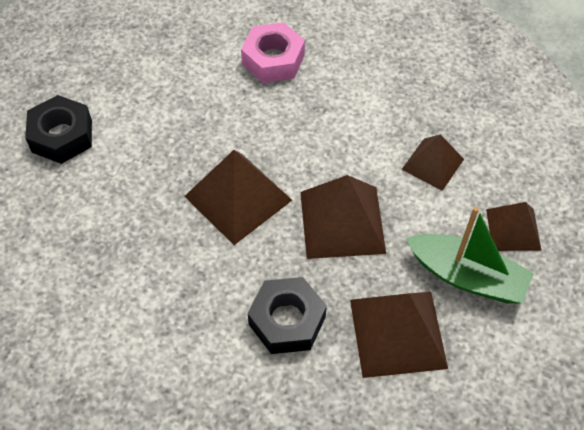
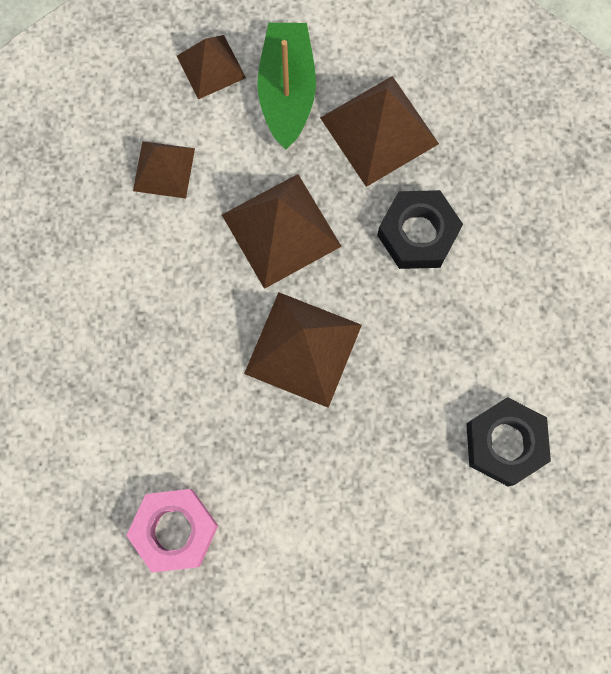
camera: 115 degrees left, 20 degrees up
black nut [25,95,92,164] -> black nut moved to [466,397,551,487]
pink nut [241,22,305,83] -> pink nut moved to [126,489,218,573]

